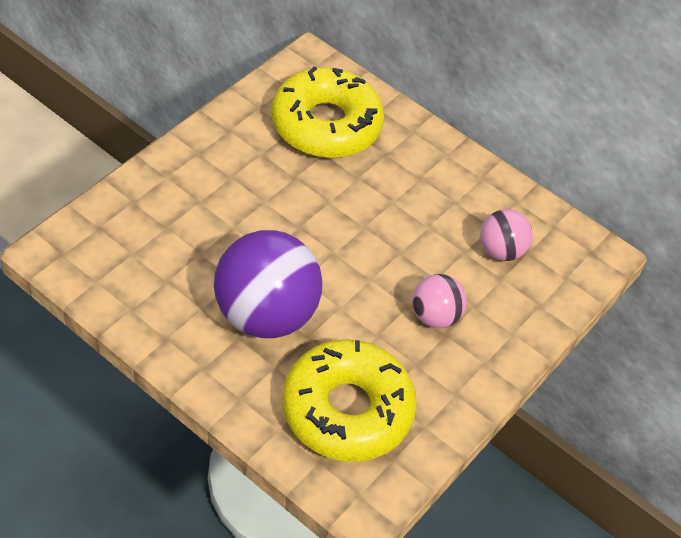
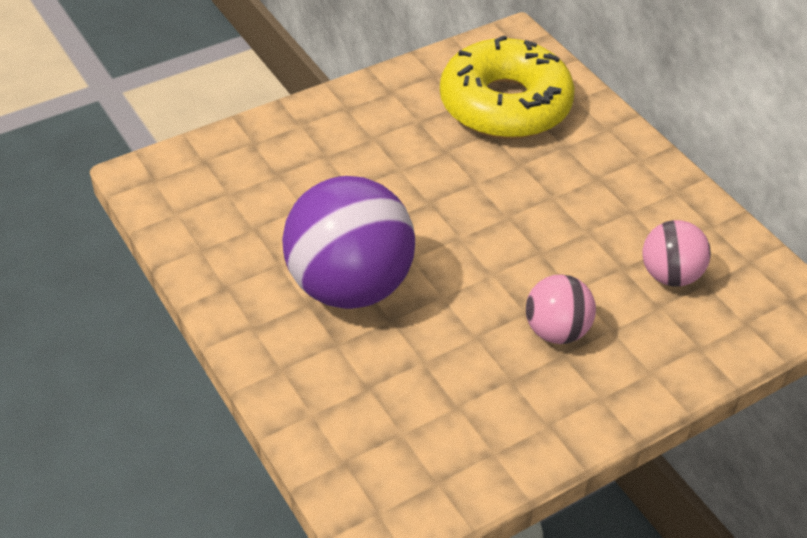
camera: 25 degrees right, 5 degrees down
yellow donut [282,339,417,462] -> none

